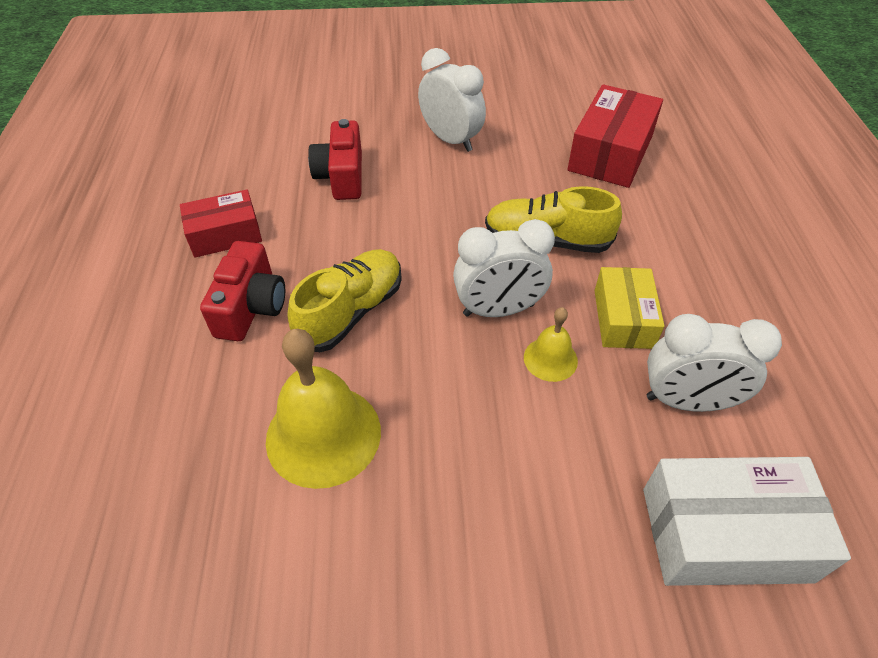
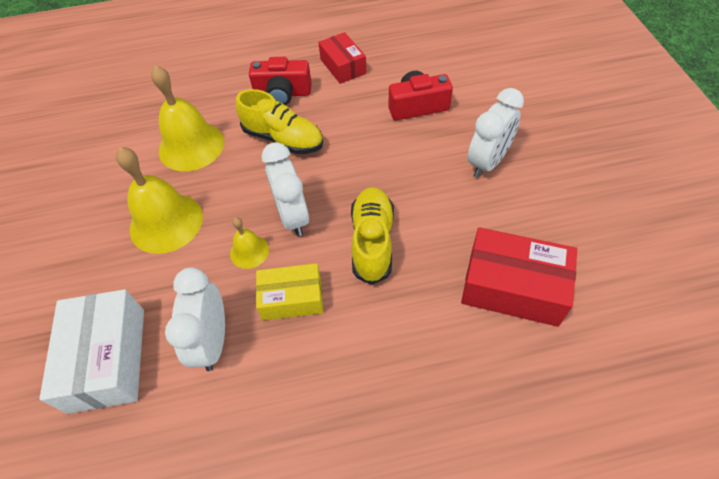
camera: 85 degrees right, 5 degrees up
none -> yellow bell [116,147,203,254]

